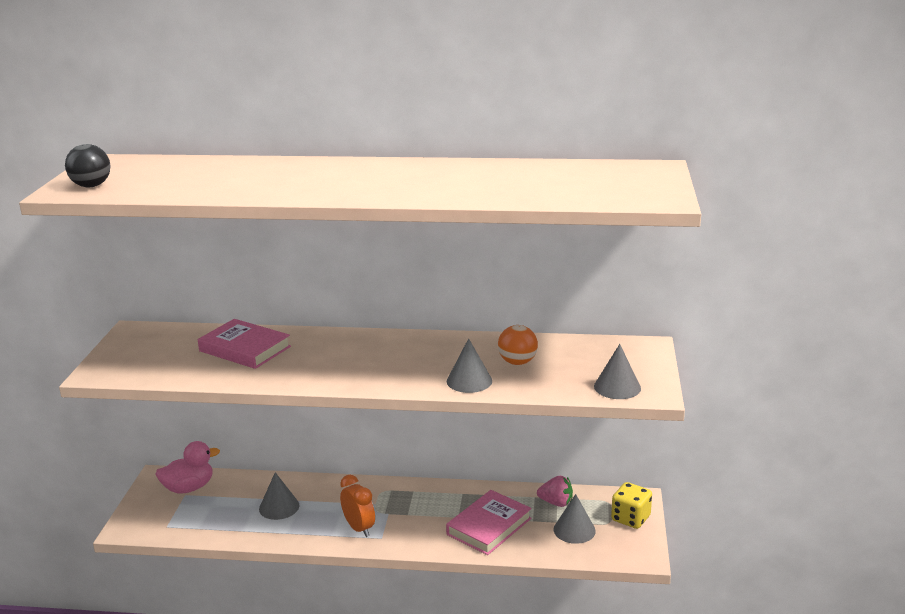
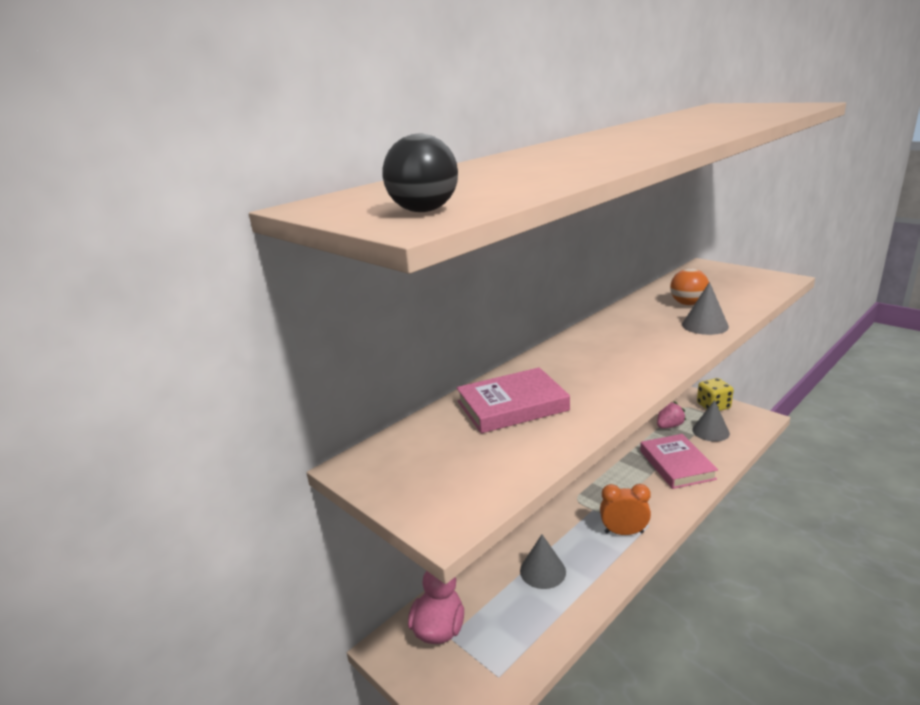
camera: 50 degrees left, 0 degrees up
grey cone [594,344,641,399] -> none

